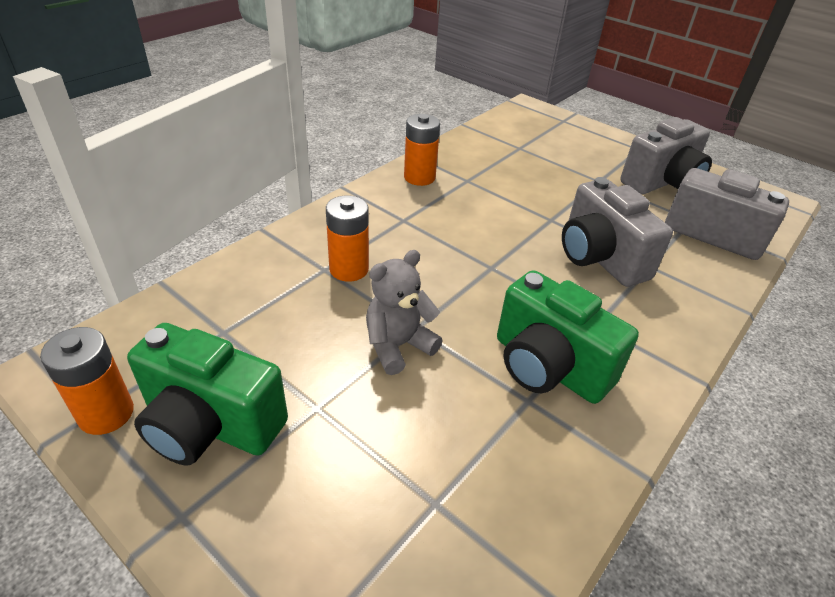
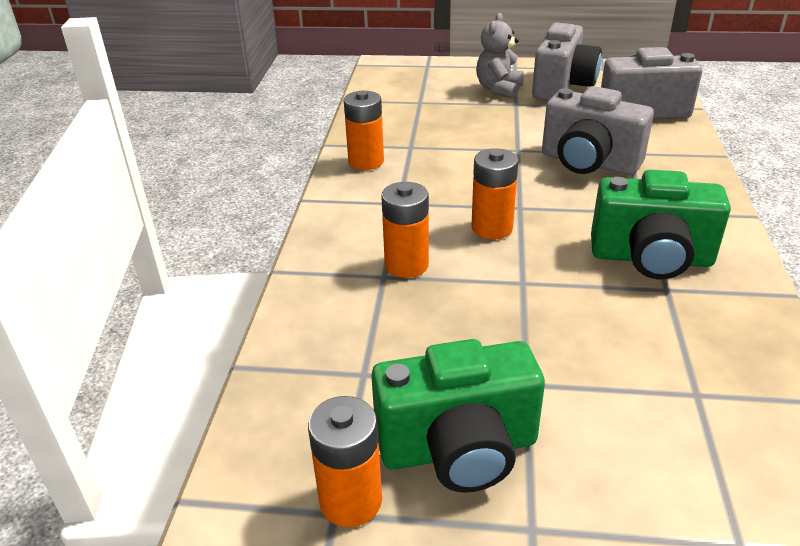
camera: 30 degrees left, 5 degrees down
grey teddy bear [366,250,442,375] -> grey teddy bear moved to [476,13,524,99]
none -> orange battery [471,148,519,239]

